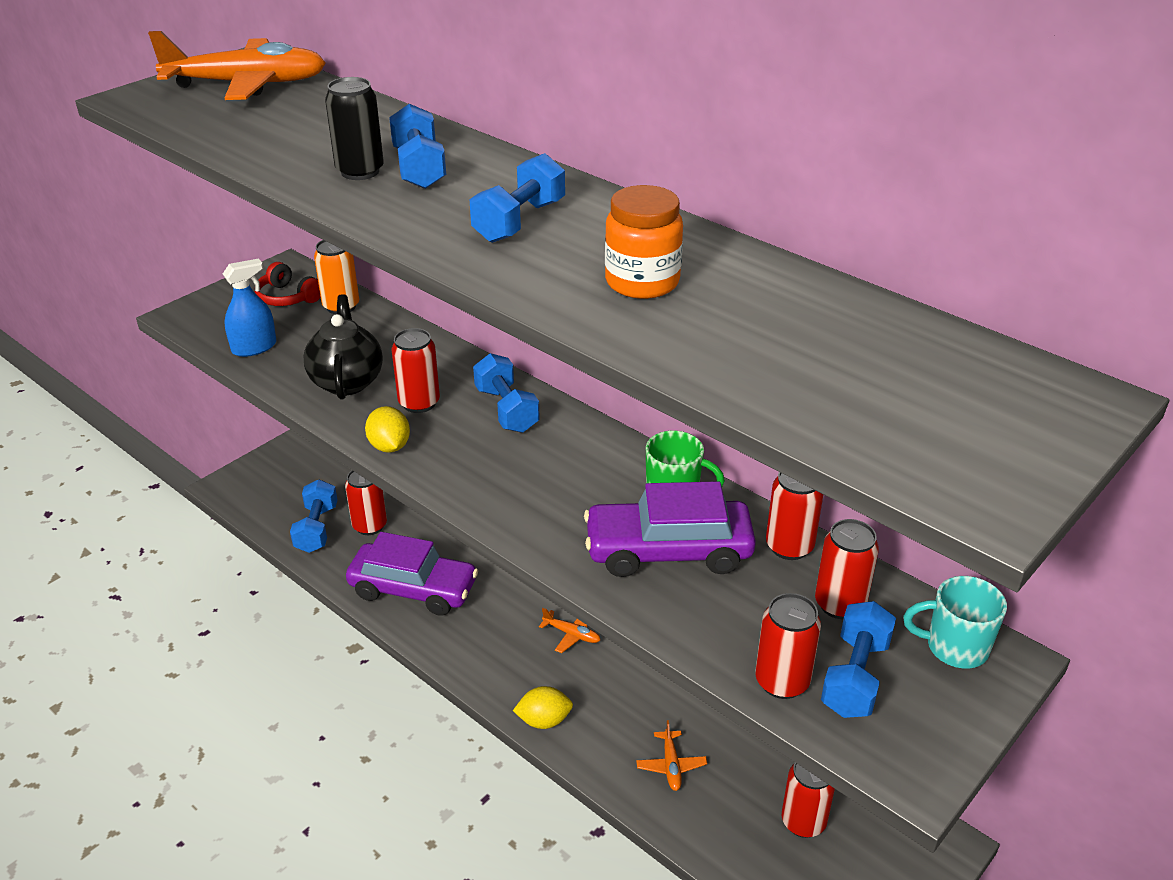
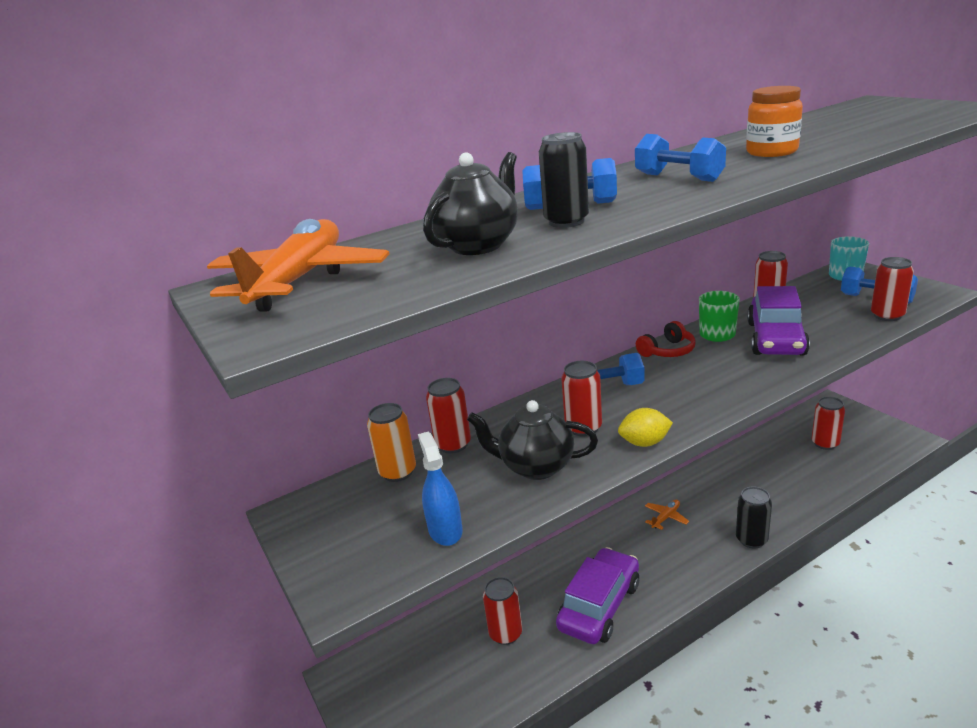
camera: 70 degrees left, 10 degrees down
red headphones [254,262,320,306] -> red headphones moved to [636,321,696,357]
blue dumbbell [290,479,338,553] -> none
yellow lemon [513,686,573,729] -> black can [736,486,772,548]
orange plane [636,720,707,791] -> none
red can [815,519,879,619] -> red can moved to [426,378,471,454]
none -> black teapot [423,152,518,255]

